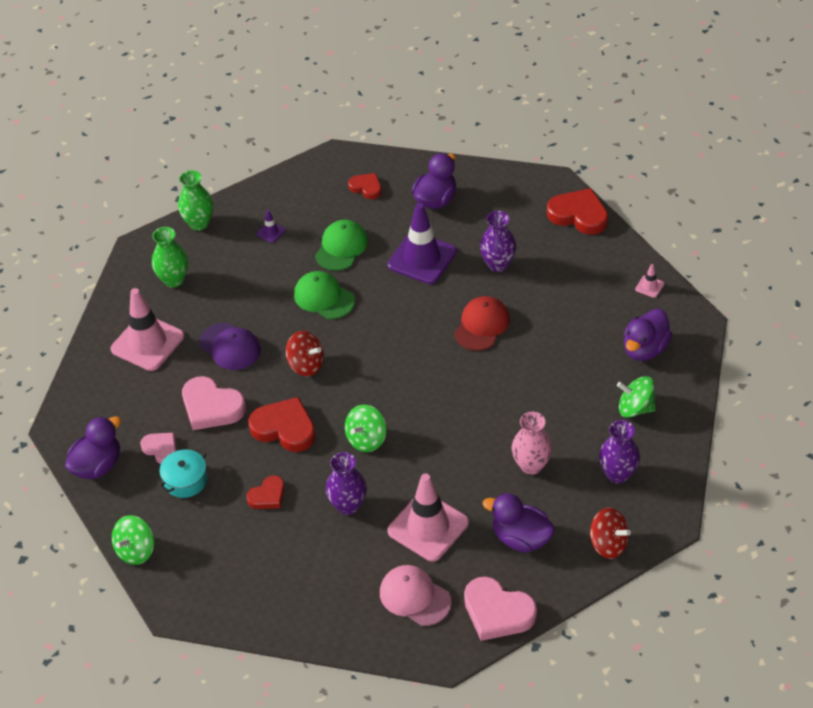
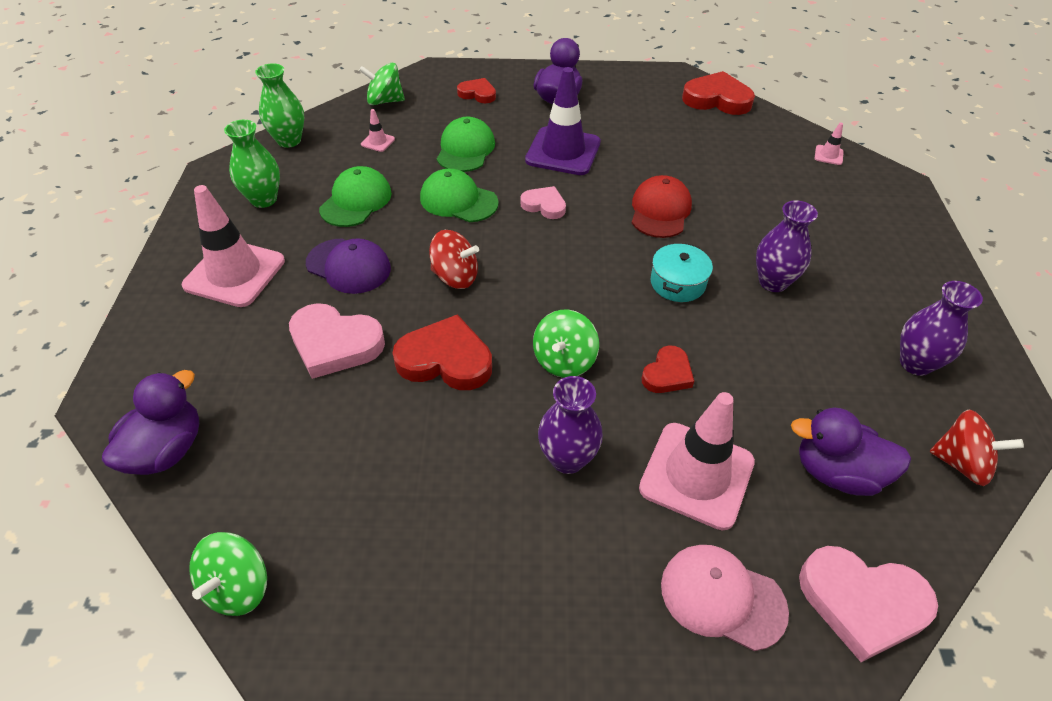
camera: 15 degrees left, 0 degrees up
pink heart [140,432,176,464] -> pink heart moved to [520,186,566,219]
turquoise pot [159,449,207,498] -> turquoise pot moved to [651,243,713,302]
red heart [246,475,285,509] -> red heart moved to [642,345,694,393]
purple traffic cone [257,210,286,243] -> pink traffic cone [361,109,395,152]
purple vase [480,211,517,272] -> purple vase moved to [756,200,818,292]
pink vase [511,412,552,475] -> none
green spinning top [617,376,656,418] -> green spinning top moved to [359,63,405,105]
purple duck [624,309,673,361] -> none
none -> green cap [319,166,392,227]

